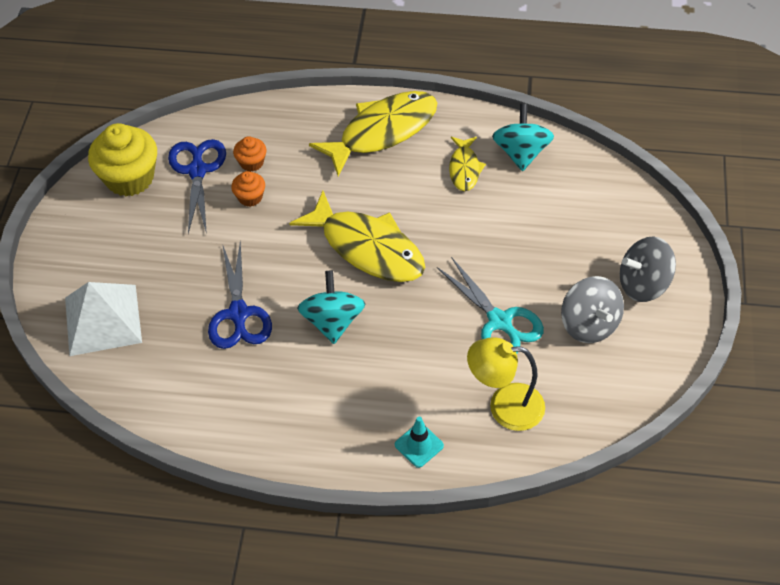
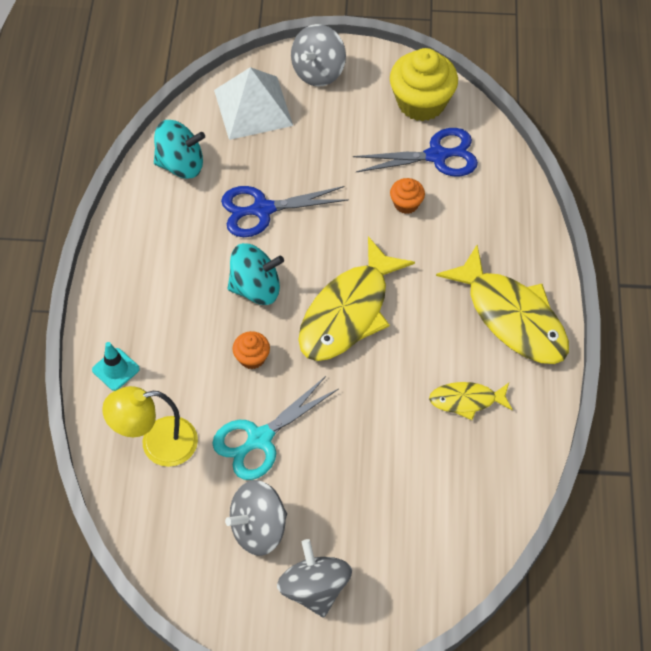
camera: 85 degrees right, 5 degrees up
orange cupcake [233,136,266,172] -> orange cupcake moved to [232,331,270,369]
yellow lamp [467,337,545,431] -> yellow lamp turned 105 degrees counterclockwise [102,386,198,467]
turquoise spinning top [492,104,554,171] -> turquoise spinning top moved to [154,120,205,179]
none -> grey spinning top [291,24,346,87]

